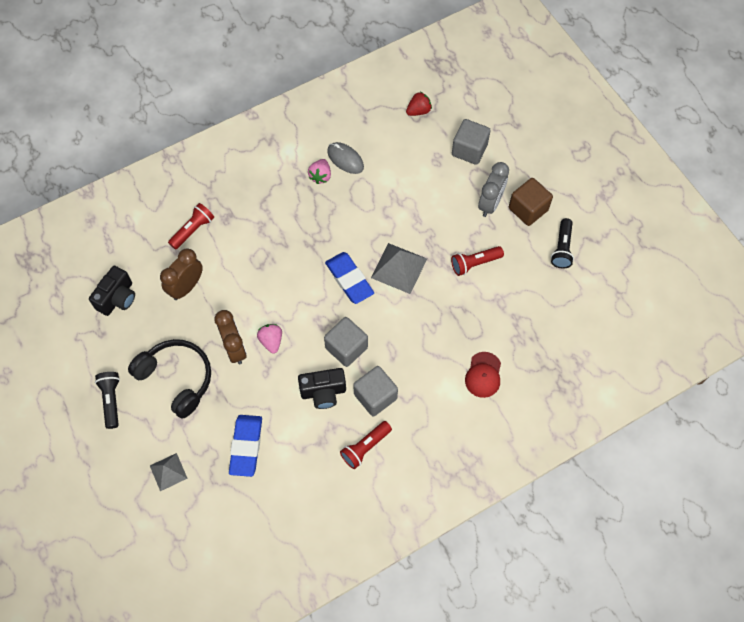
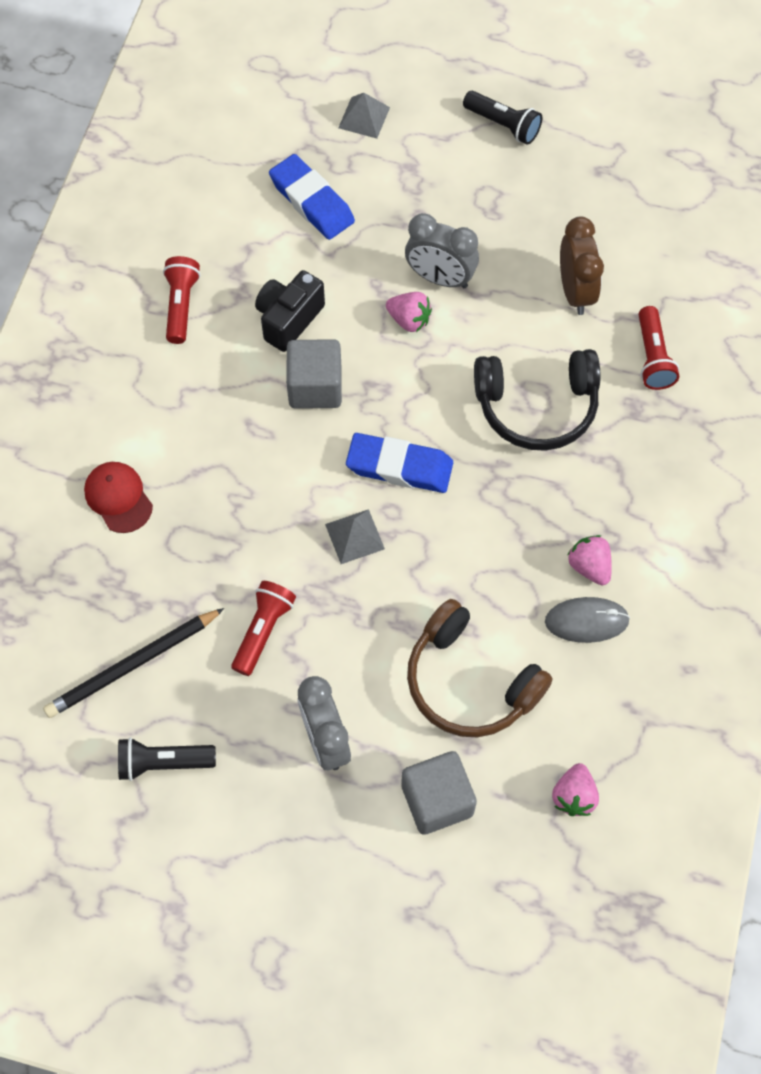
camera: 135 degrees right, 0 degrees up
black camera [89,266,135,316] -> none
black headphones [128,339,211,419] -> black headphones moved to [474,349,600,451]
brown clock [214,310,247,365] -> grey clock [405,213,479,288]
grey cube [353,366,398,416] -> none
grey pyramid [371,243,427,294] -> grey pyramid [325,509,385,564], size x0.62
red strawberry [406,92,432,116] -> pink strawberry [552,763,599,816]
brown cube [509,178,553,226] -> none
black flashlight [551,218,574,268] -> black flashlight turned 60 degrees counterclockwise [118,737,216,781]
none -> black pencil [43,608,224,718]
none -> brown headphones [407,599,553,737]

